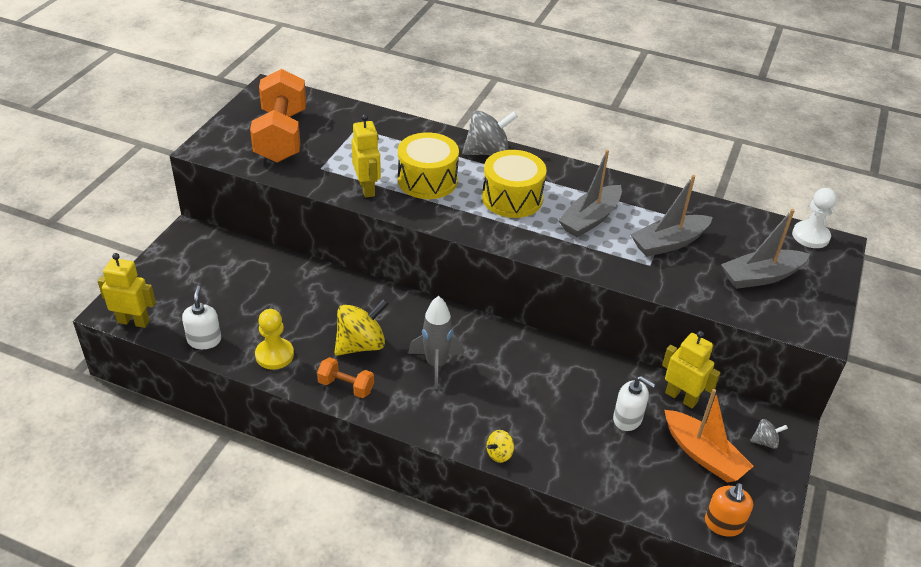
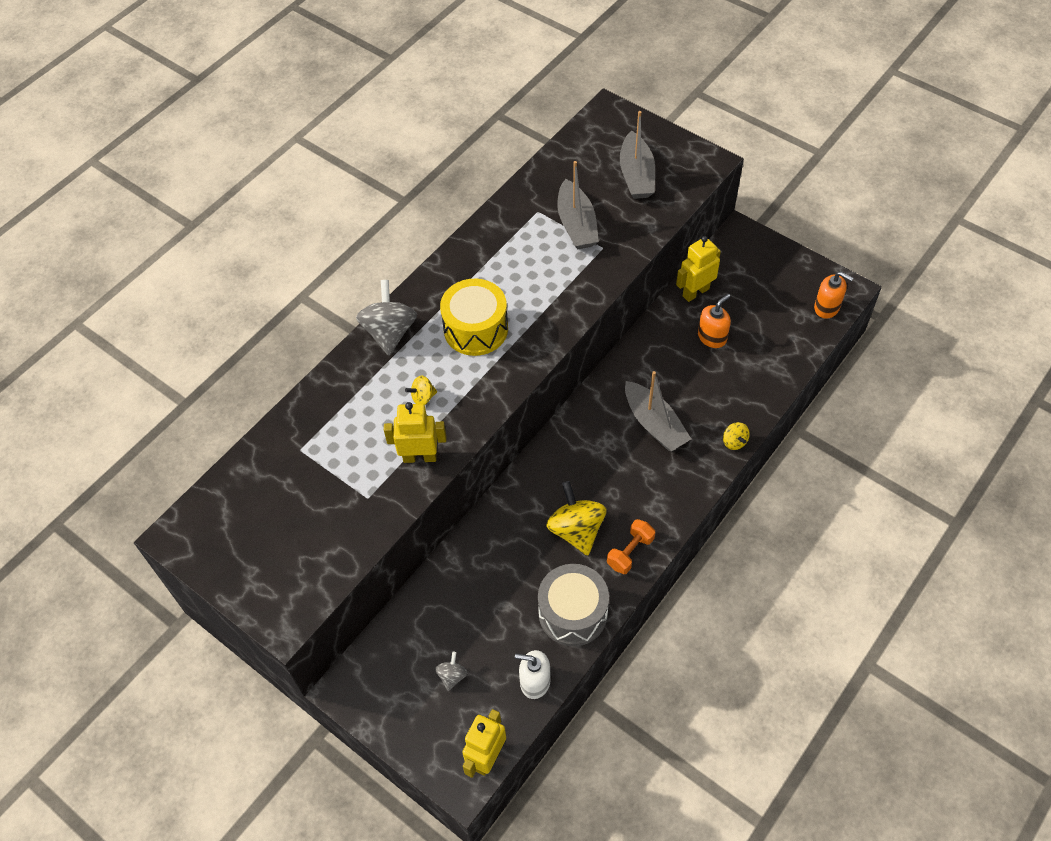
camera: 70 degrees left, 15 degrees up
orange dumbbell [250,69,306,163] -> none
yellow pawn [255,309,294,370] -> grey drum [538,564,609,646]
yellow drum [398,133,459,199] -> yellow spinning top [405,375,437,405]
grey rocket [408,296,464,389] -> none
grey boat [558,150,622,238] -> grey boat moved to [625,371,691,451]
white soap dispenser [613,376,655,431] -> orange soap dispenser [698,294,731,348]
orange boat [664,389,754,483] -> none
grey spinning top [750,419,788,449] -> grey spinning top moved to [435,652,467,691]
white pawn [792,188,837,248] -> none

